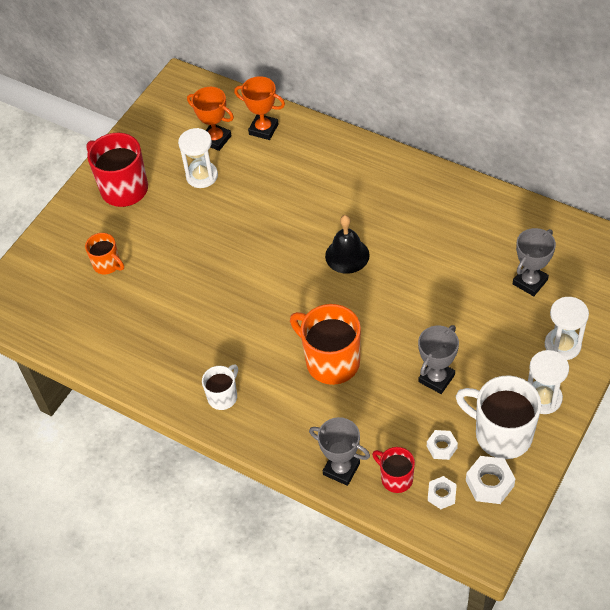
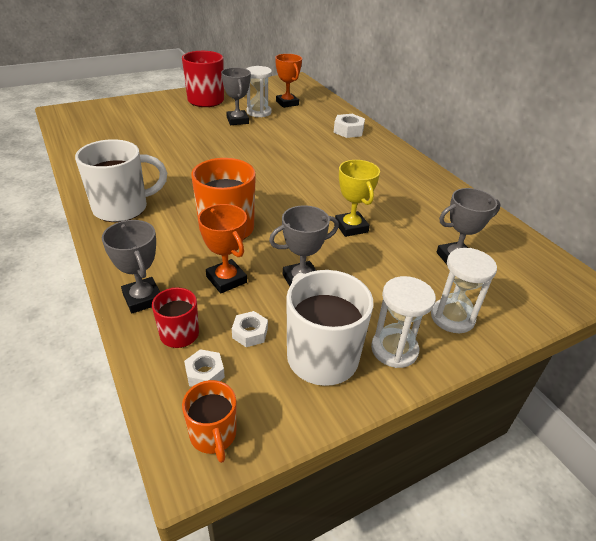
camera: 25 degrees right, 15 degrees down
orange mug [85,233,124,275] -> orange mug moved to [182,380,236,463]
white mug [202,365,238,410] -> white mug [75,139,167,222], size x1.81
orange trophy [234,76,285,140] -> orange trophy moved to [198,204,247,293]
black bell [325,215,370,274] -> none
white nut [466,456,515,504] -> white nut moved to [334,114,365,138]
none -> grey trophy [221,68,251,125]
none -> yellow trophy [335,160,380,237]

